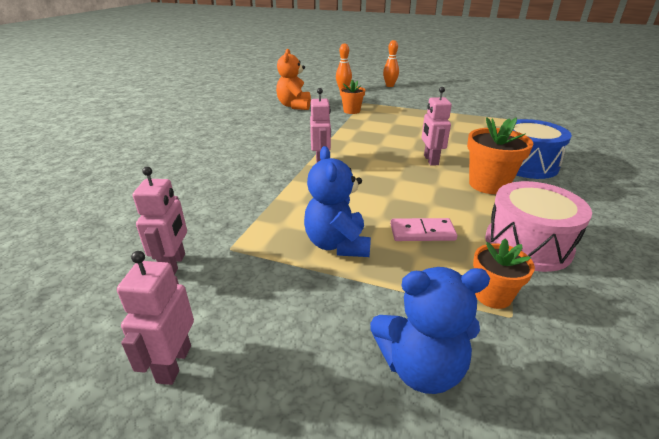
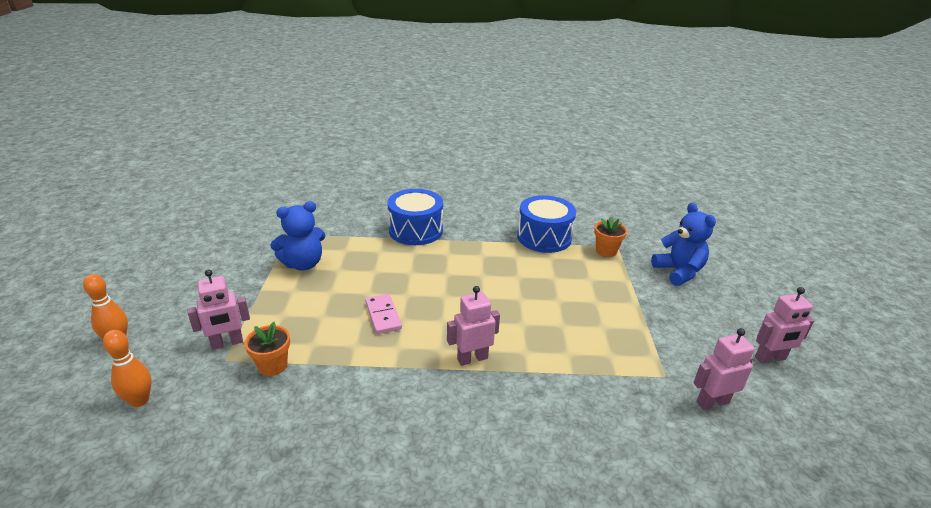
camera: 110 degrees left, 0 degrees up
orange teddy bear [276,49,311,110] -> none
blue teddy bear [304,146,371,257] -> blue teddy bear moved to [270,201,326,270]
pink domino [390,218,457,241] -> pink domino moved to [365,294,402,334]
pink robot [421,87,452,166] -> pink robot moved to [187,269,250,350]
orange flower pot [467,117,533,194] -> none
pink drum [485,181,592,272] -> blue drum [517,195,576,253]

